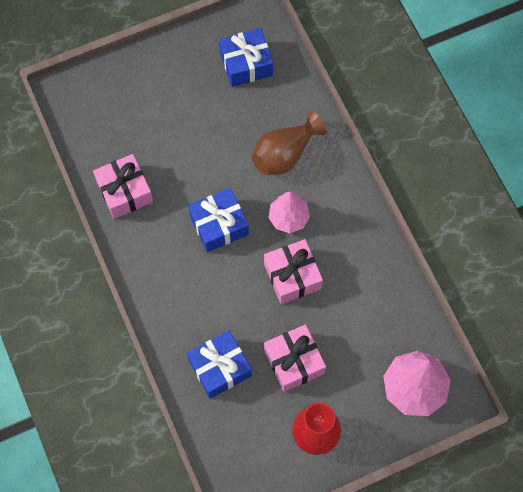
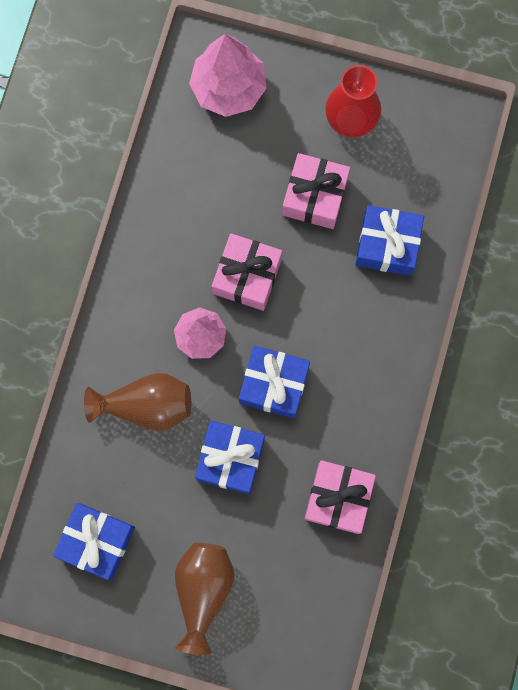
camera: 140 degrees left, 10 degrees up
none -> brown vase [175,543,234,655]
none -> blue gift [195,421,265,494]

